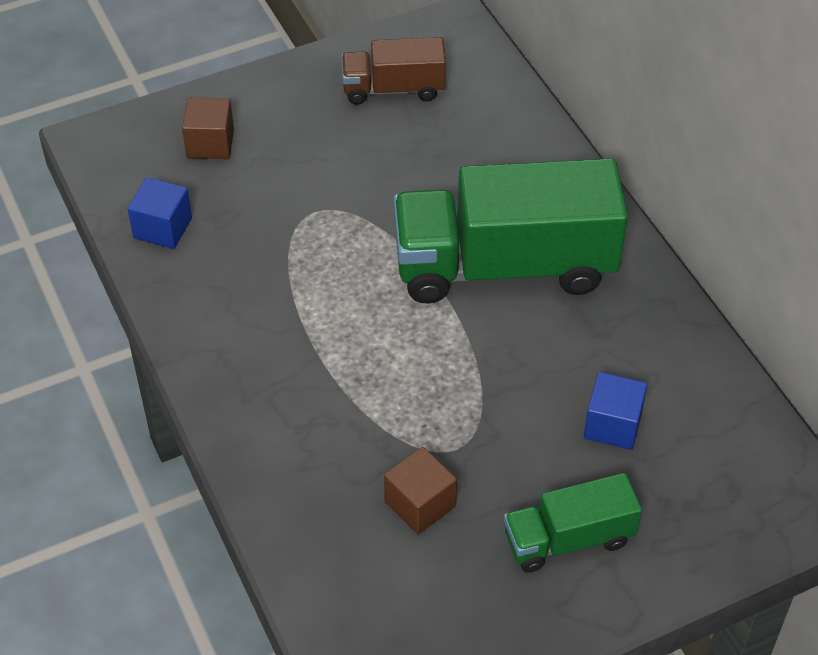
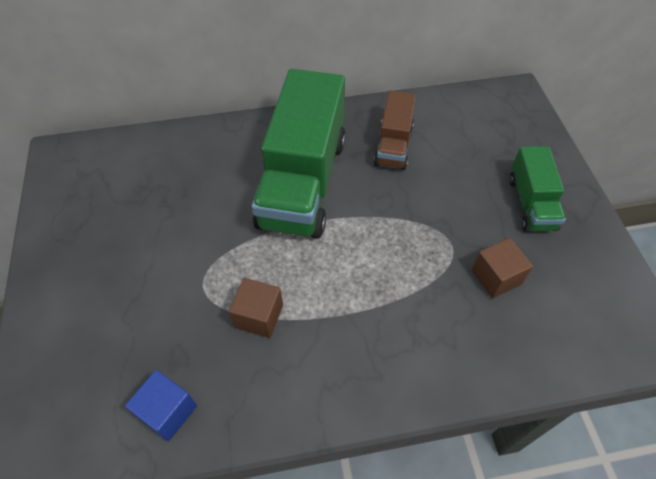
camera: 75 degrees left, 5 degrees up
brown cube [182,98,234,159] -> brown cube moved to [229,278,283,338]
brown truck [341,37,446,105] -> brown truck moved to [374,90,416,170]
blue cube [584,372,647,450] -> none

